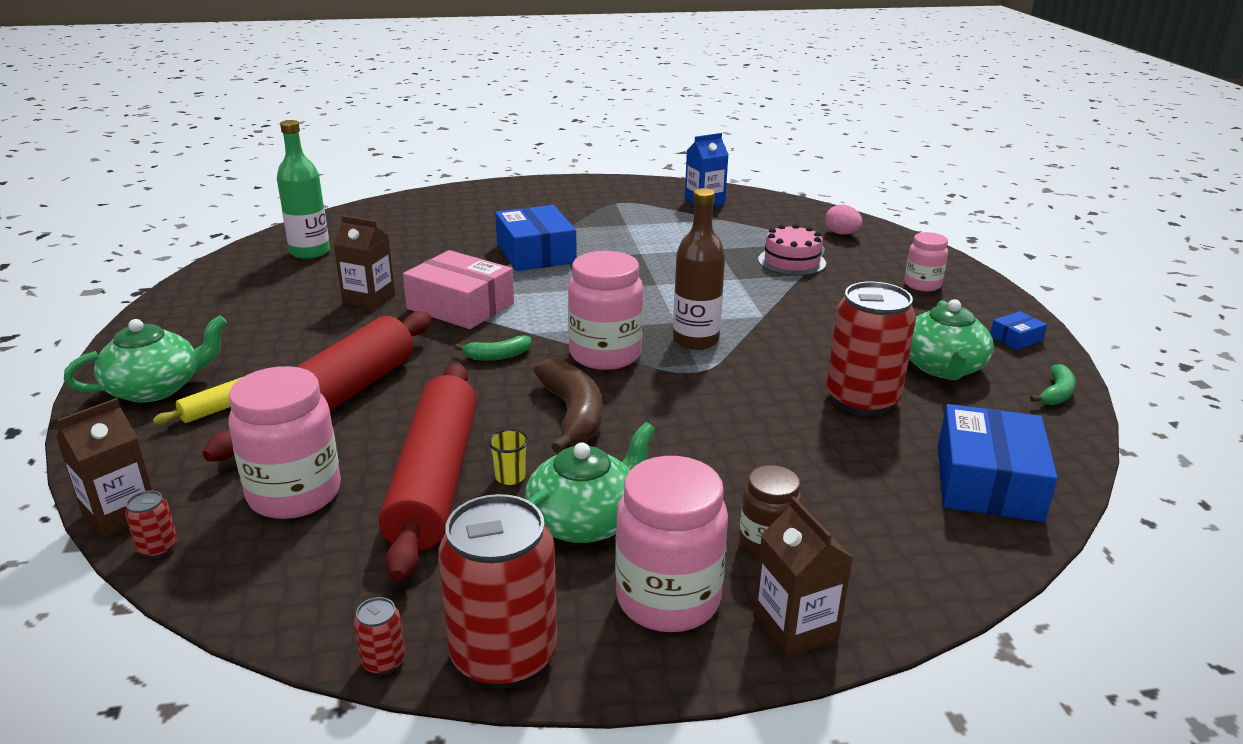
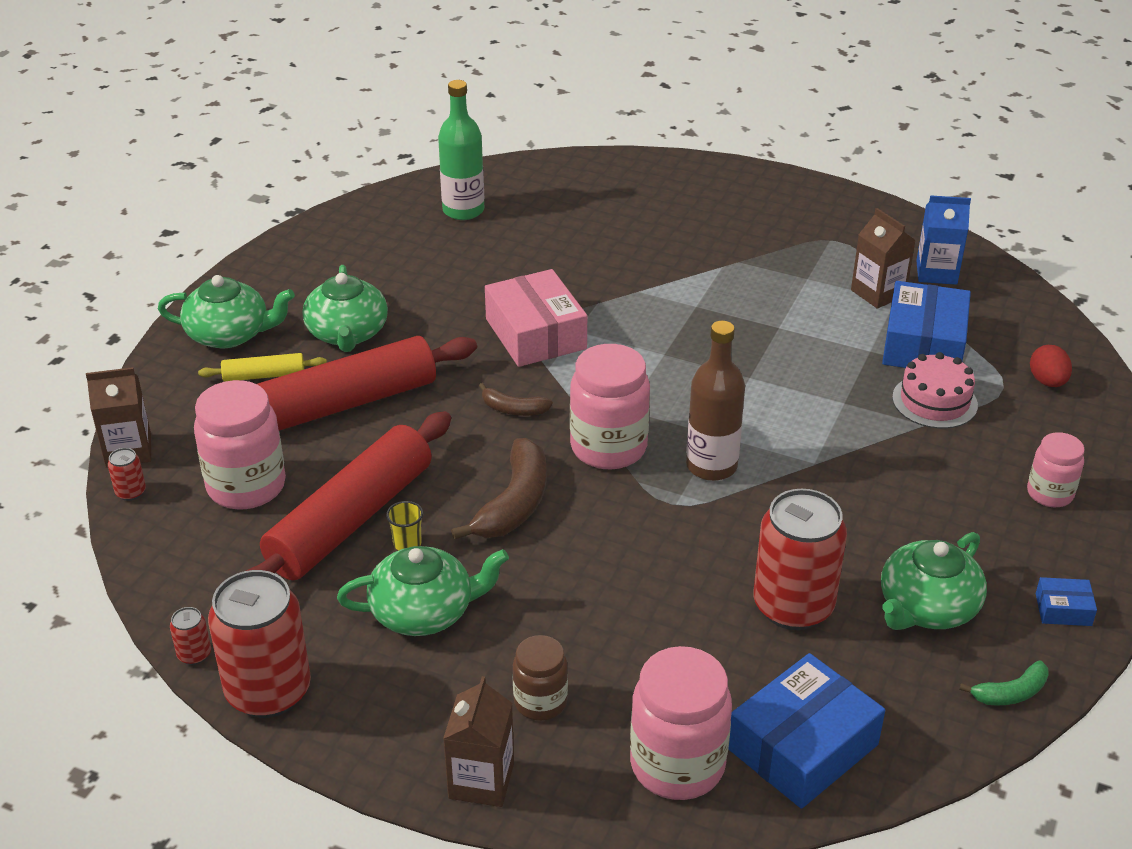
camera: 35 degrees right, 10 degrees up
brown carton [334,215,395,310] -> brown carton moved to [851,208,916,309]
green banana [454,336,531,361] -> brown banana [479,383,553,416]
blue box [495,205,577,271] -> blue box moved to [882,281,971,368]
pink jar [615,456,728,632] -> pink jar moved to [630,646,732,800]
pink egg [825,204,862,235] -> red egg [1030,345,1072,387]
none -> green teapot [302,265,388,352]

